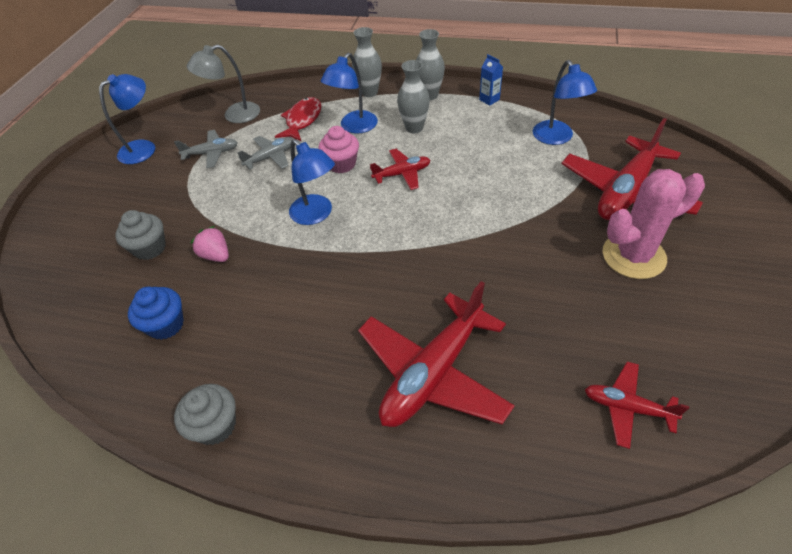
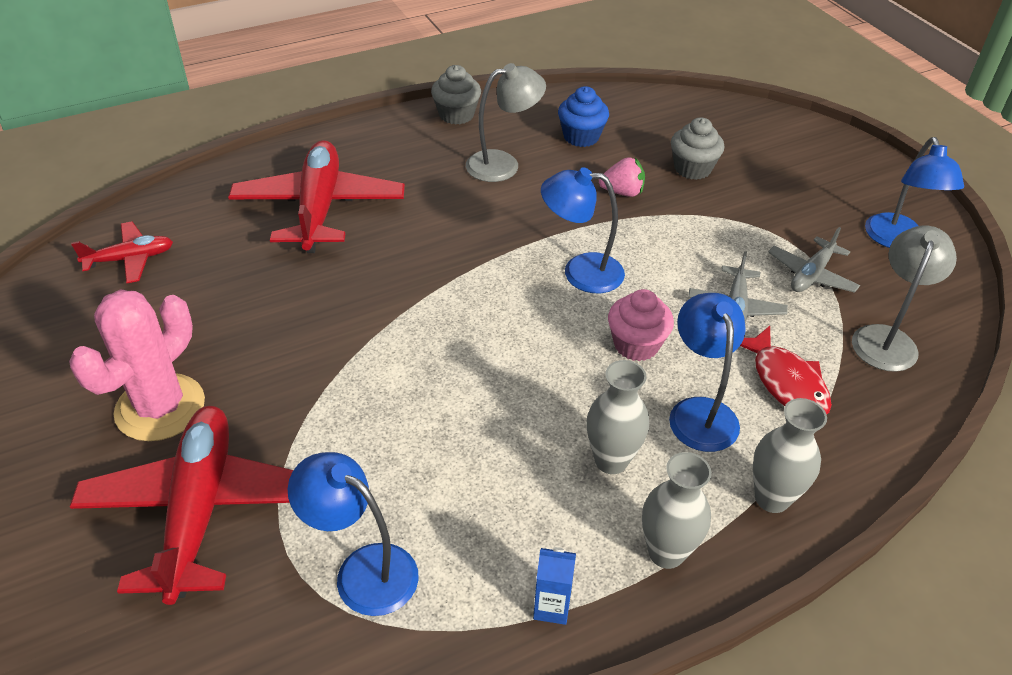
camera: 135 degrees right, 5 degrees down
red plane [370,149,430,190] -> none
none -> grey lamp [466,63,546,182]

